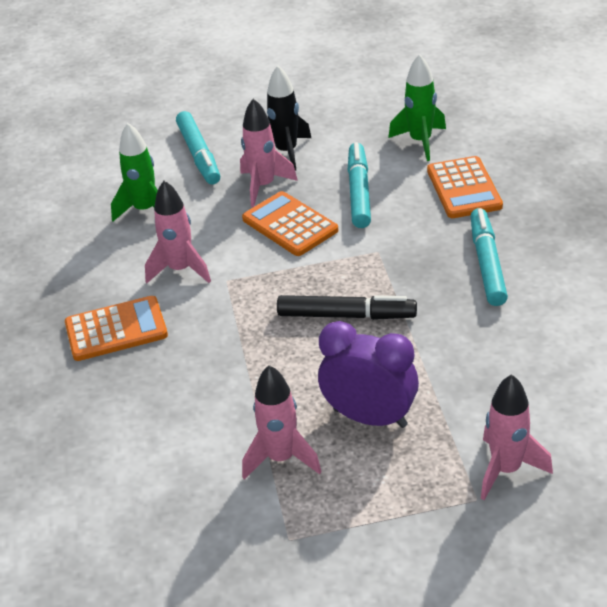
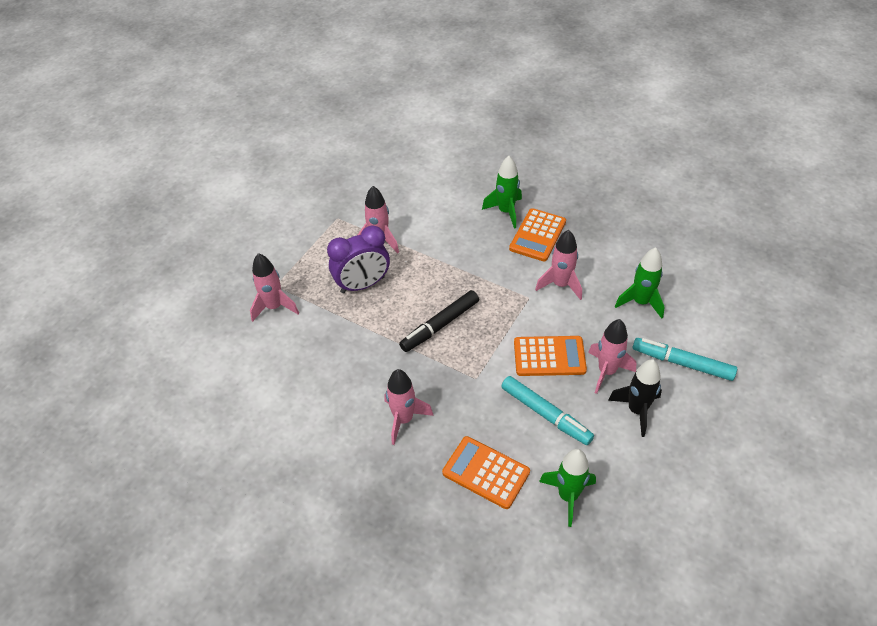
camera: 130 degrees right, 10 degrees up
turquoise marker [471,208,508,306] -> pink rocket [385,369,434,445]
none -> green rocket [482,156,522,229]

